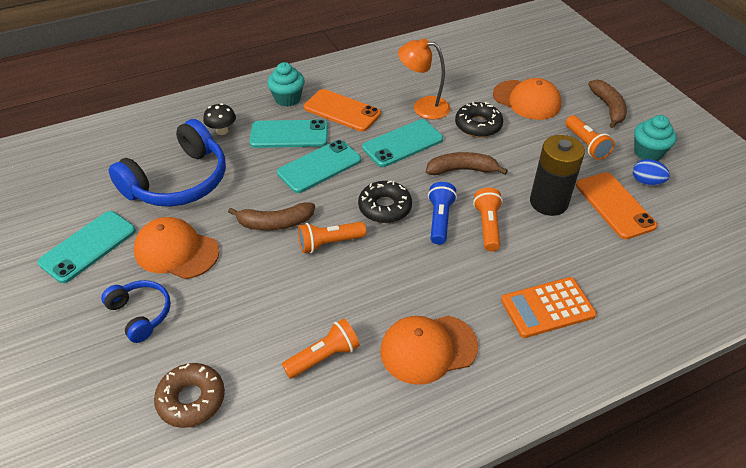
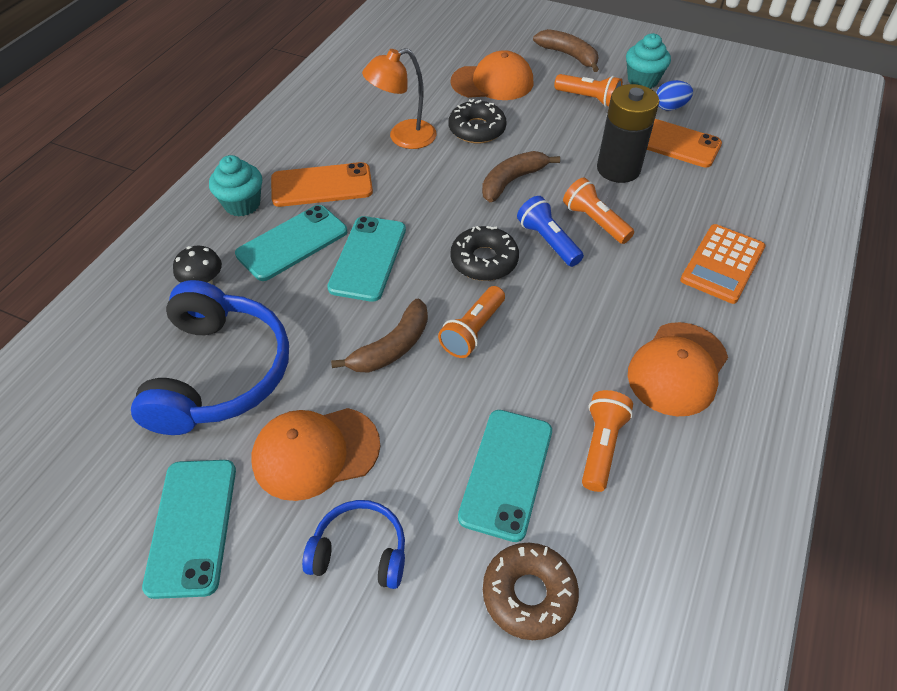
camera: 40 degrees left, 5 degrees up
turquoise phone [362,119,443,167] -> turquoise phone moved to [458,410,552,542]

